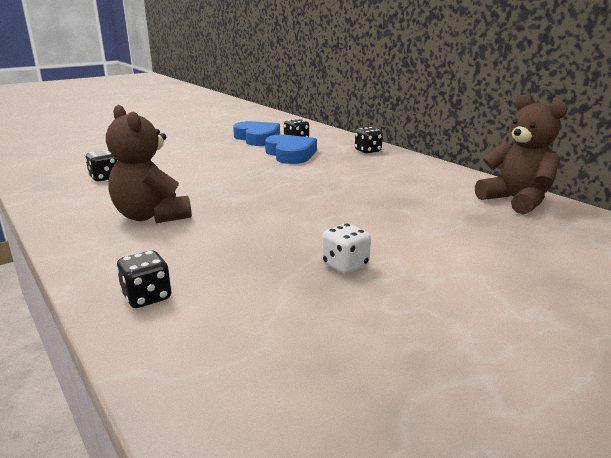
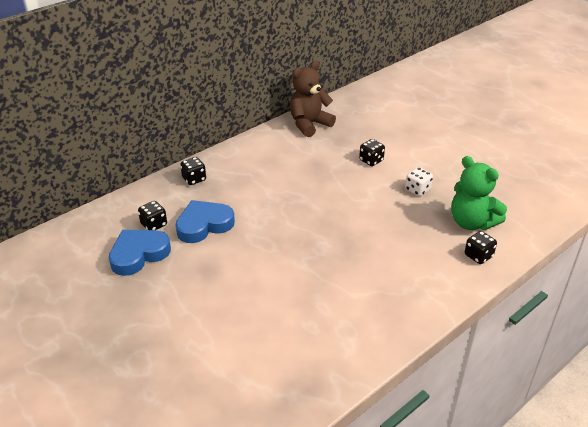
camera: 95 degrees left, 15 degrees up
black dice [85,150,117,181] -> black dice moved to [359,139,385,166]
brown teddy bear [106,105,192,223] -> none
none -> green teddy bear [451,156,507,230]

